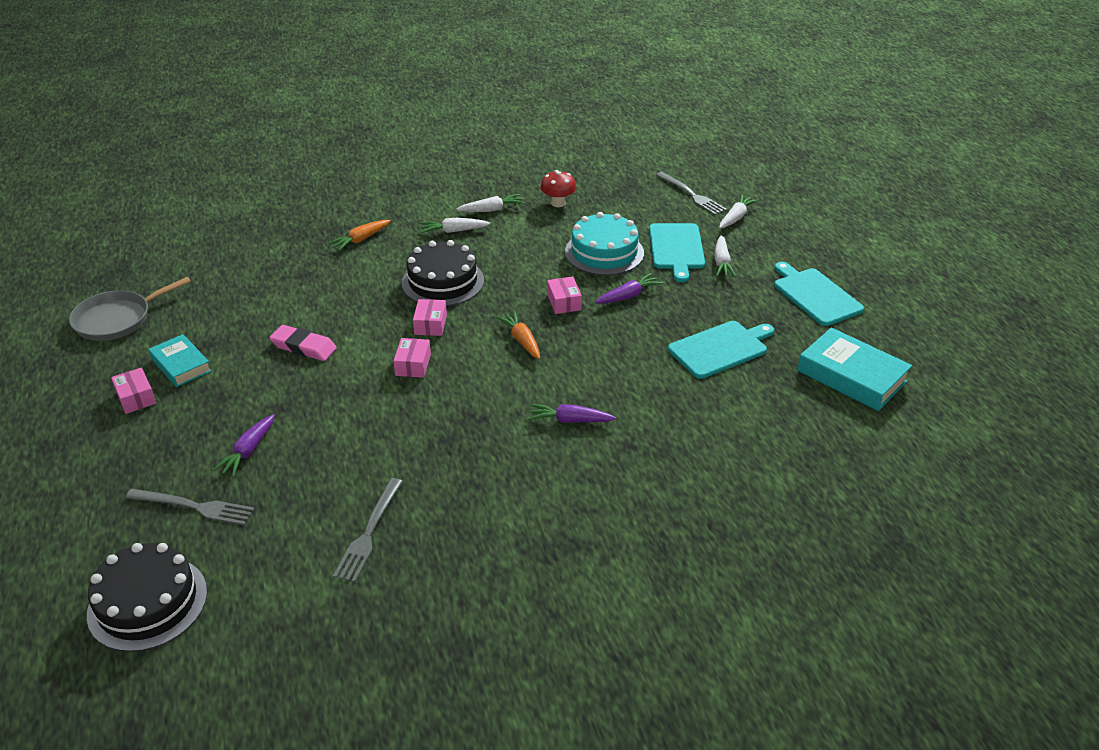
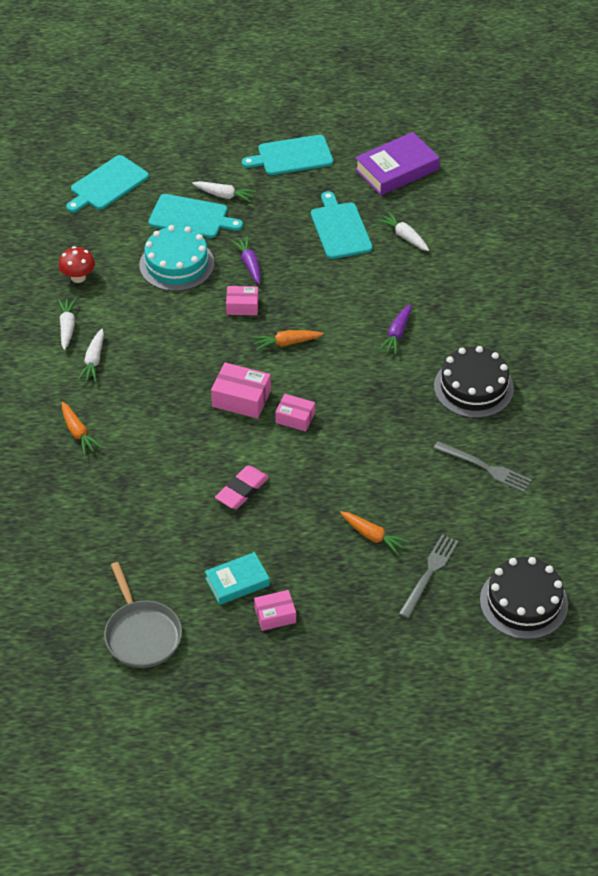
camera: 75 degrees left, 10 degrees up
purple carrot [213,414,275,477] -> orange carrot [340,511,409,555]
black cake [402,240,484,306] -> black cake moved to [434,346,514,418]
pink box [413,299,447,336] -> pink box [211,363,271,419], size x1.52
grey fork [656,172,727,215] -> turquoise cutting board [66,155,149,212]
white carrot [719,195,758,228] -> white carrot moved to [377,212,429,251]
turquoise book [797,327,912,411] -> purple book [355,132,440,195]

